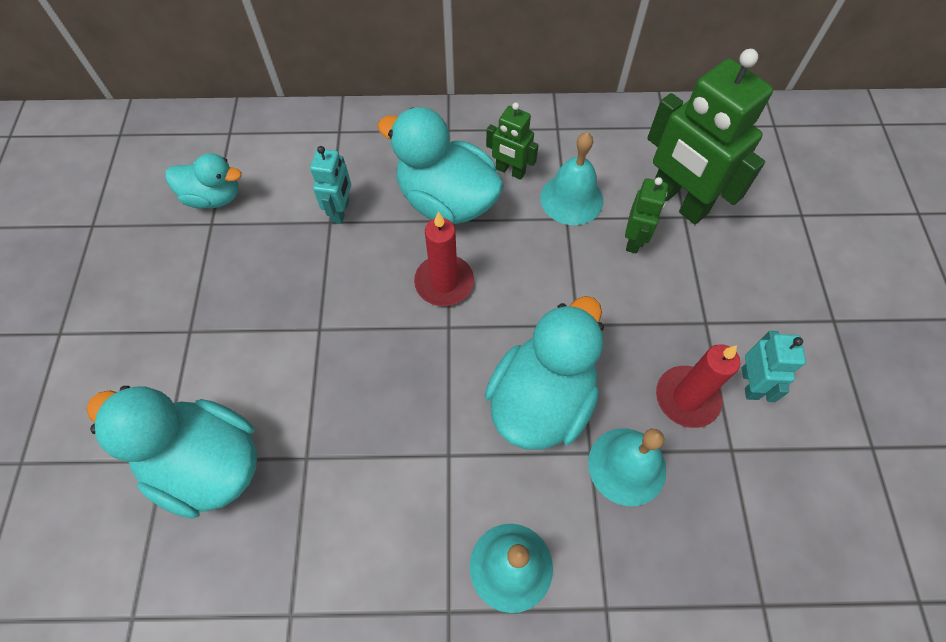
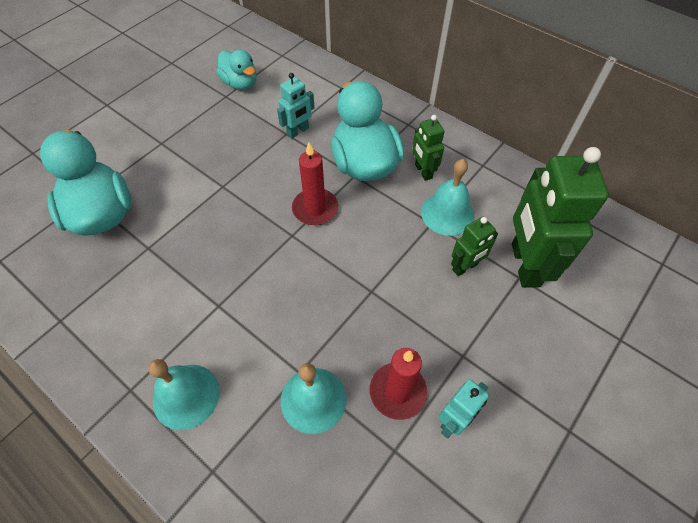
camera: 40 degrees right, 5 degrees down
turquoise duck [485,296,604,450] -> none

